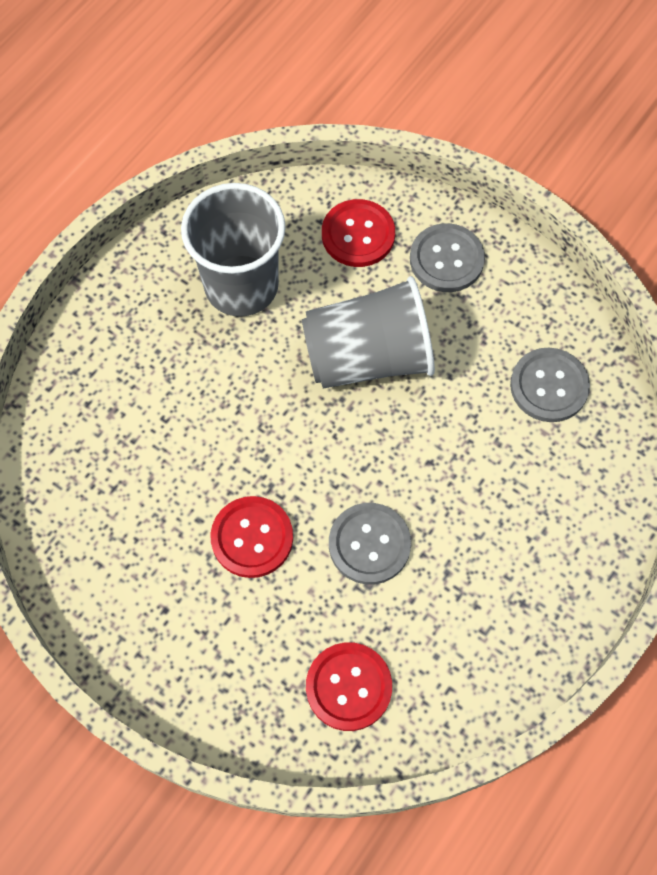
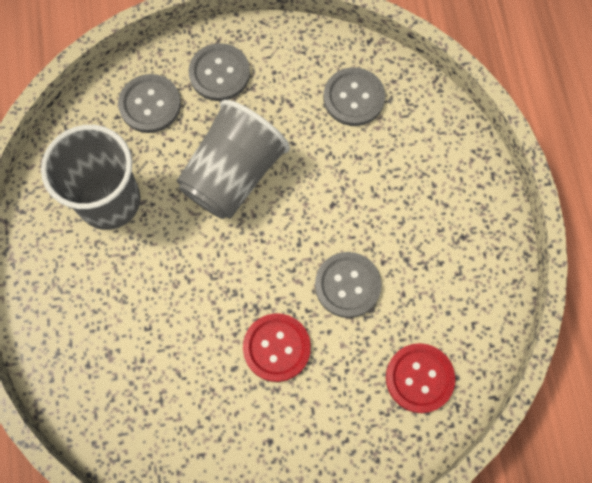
camera: 45 degrees left, 5 degrees up
red button [322,199,395,267] -> grey button [118,74,181,133]

